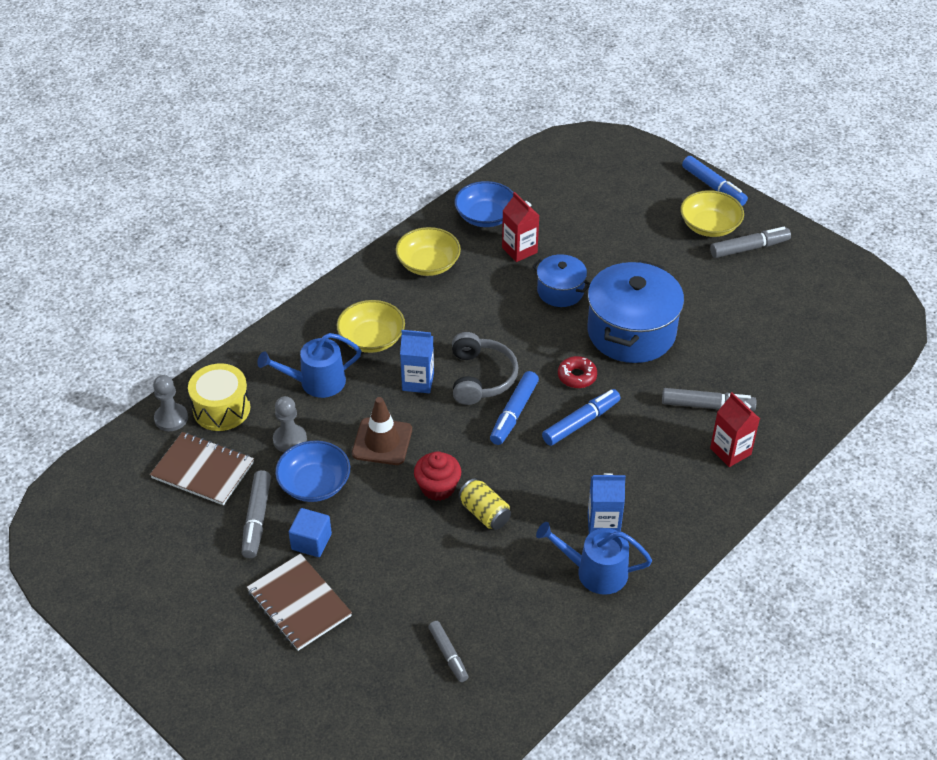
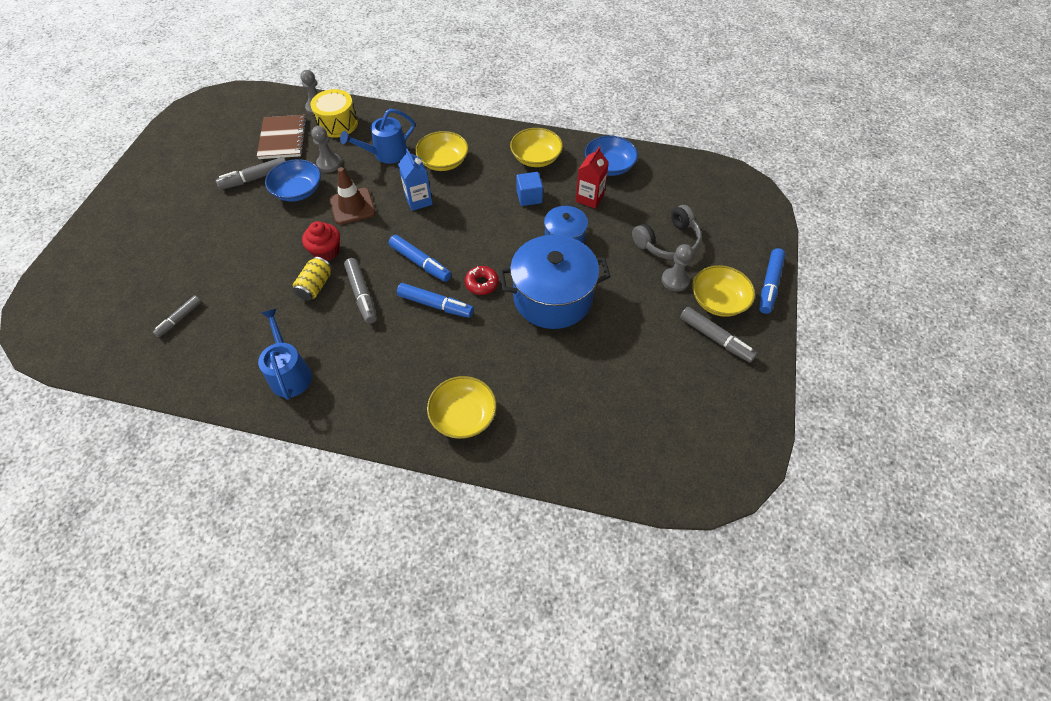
camera: 60 degrees right, 10 degrees up
brown notebook [247,553,352,651] -> none
blue watering can [257,333,361,398] -> blue watering can turned 75 degrees counterclockwise [340,108,415,164]
blue cube [289,508,332,557] -> blue cube moved to [516,172,543,206]
grey headphones [452,332,519,405] -> grey headphones moved to [632,205,702,260]
blue marker [490,371,539,445] -> blue marker turned 135 degrees counterclockwise [389,235,451,282]
blue carton [588,473,626,534] -> none
grey marker [662,388,757,411] -> grey marker moved to [344,258,377,324]
red carton [710,392,760,467] -> yellow bowl [427,376,497,439]
none -> grey pawn [661,244,693,292]

